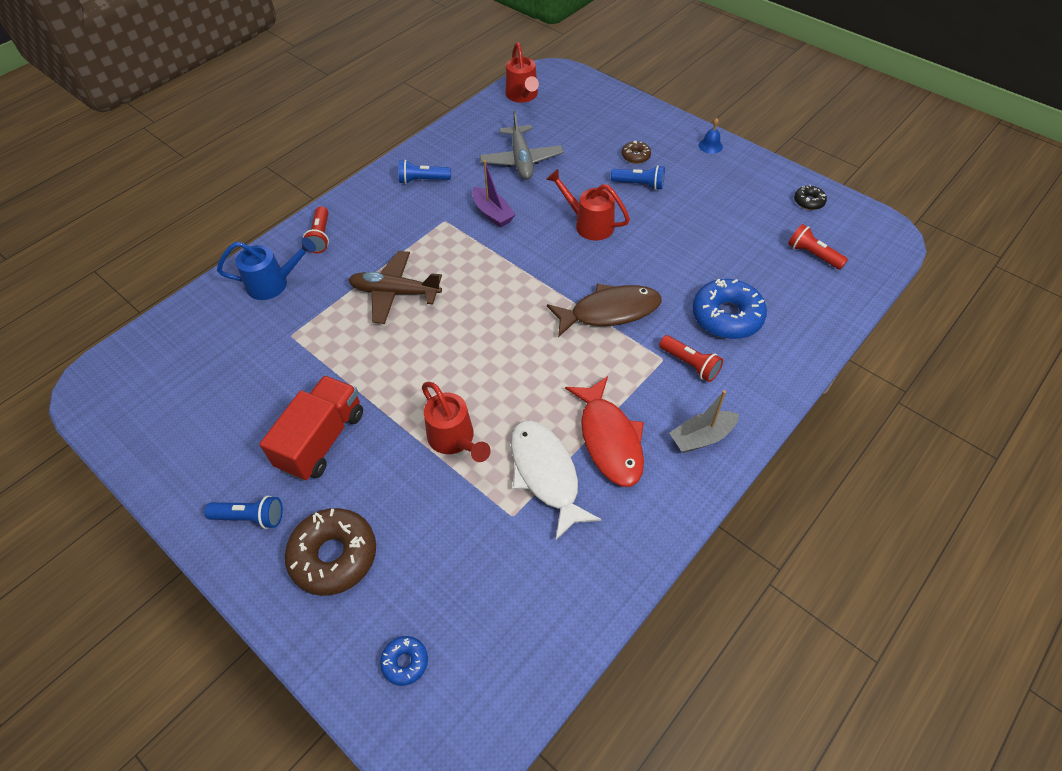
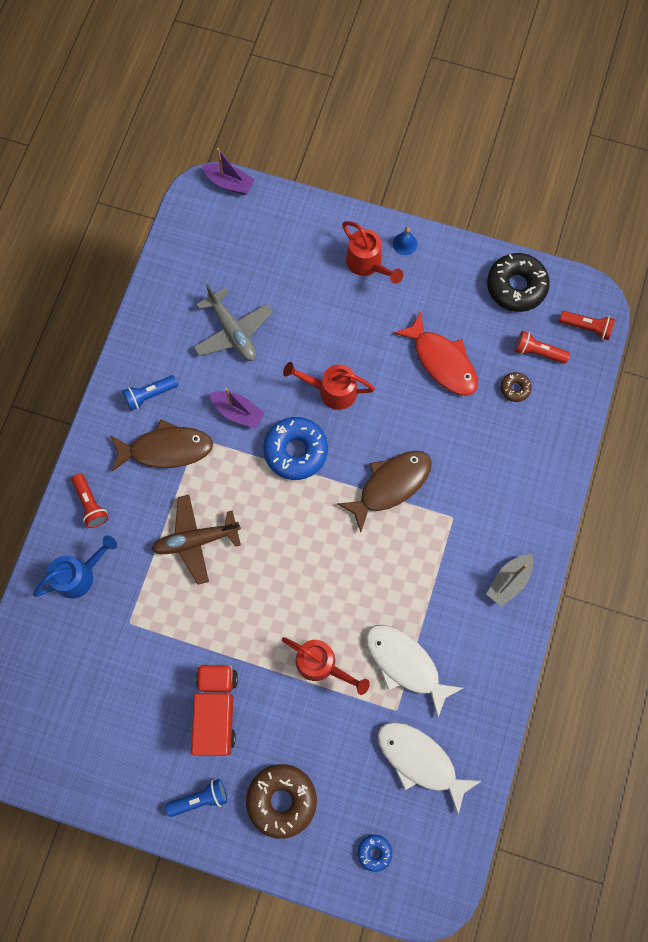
camera: 25 degrees left, 20 degrees up
red watering can [506,42,539,103] -> red watering can moved to [342,221,403,284]
red fish [565,376,644,487] -> red fish moved to [393,311,478,396]
blue flashlight [611,165,665,190] -> none
brown donut [622,141,651,164] -> brown donut moved to [500,372,532,402]
red flashlight [659,335,723,382] -> red flashlight moved to [559,311,615,340]
blue donut [692,279,767,339] -> blue donut moved to [263,417,328,480]
black donut [794,185,827,210] -> black donut [487,253,550,312], size x2.05
none -> brown fish [110,419,213,471]
none -> purple boat [202,148,255,195]
none -> white fish [378,722,481,815]

